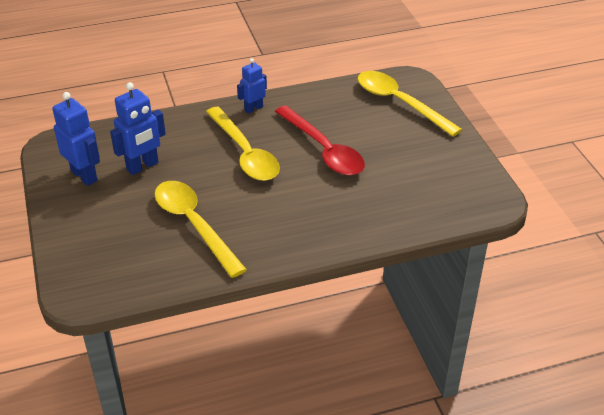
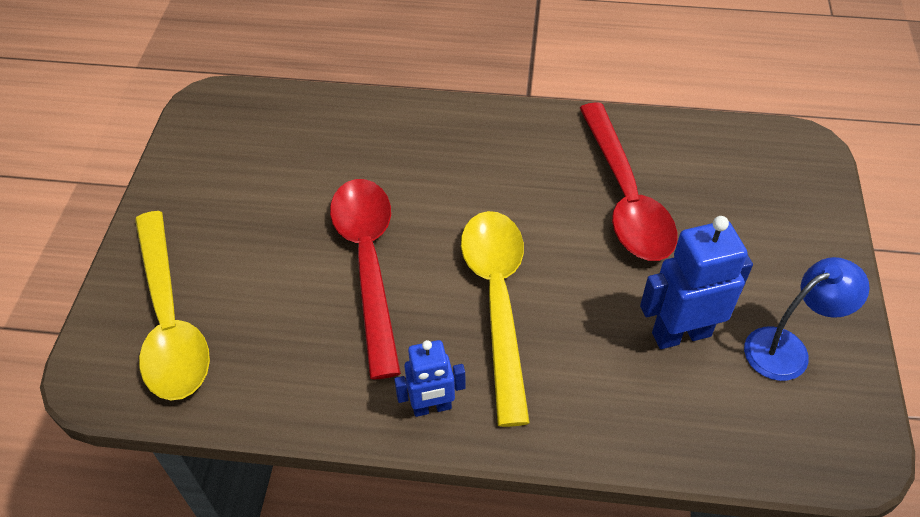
camera: 155 degrees left, 10 degrees up
blue robot [52,92,100,186] -> blue lamp [744,257,870,381]
yellow spoon [154,181,247,278] -> red spoon [580,102,678,261]

